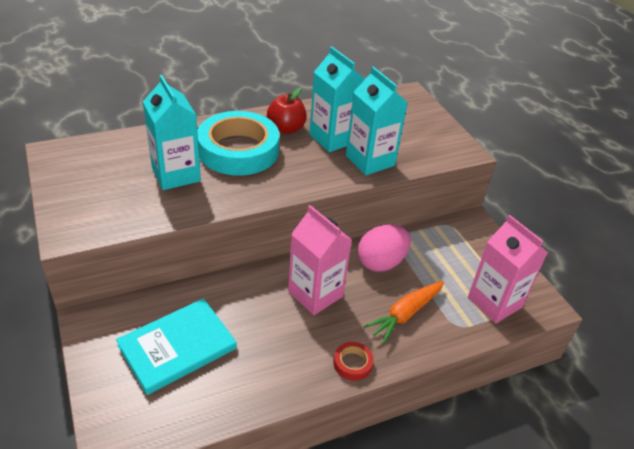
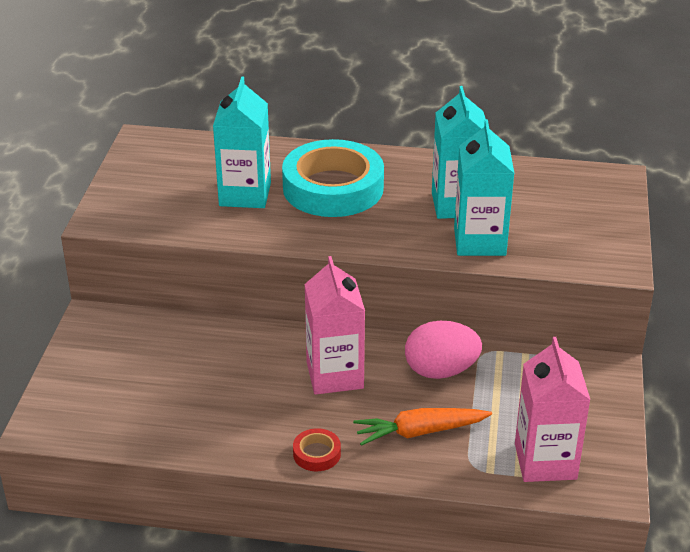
camera: 35 degrees right, 5 degrees down
turquoise book [116,298,237,395] -> none
red apple [267,88,307,134] -> none

